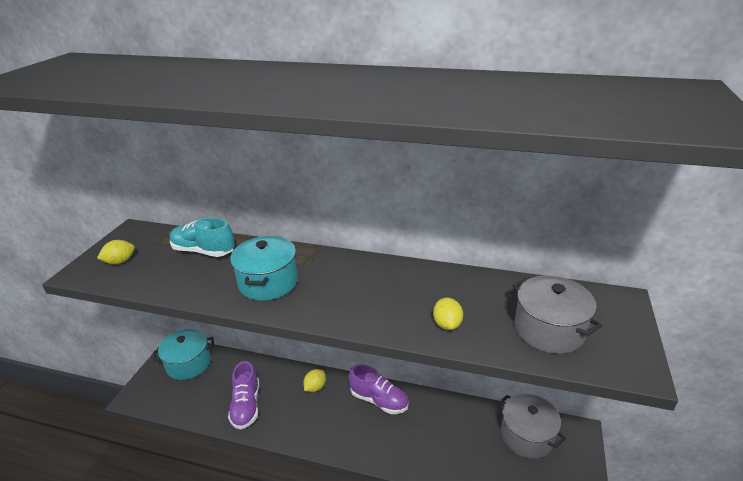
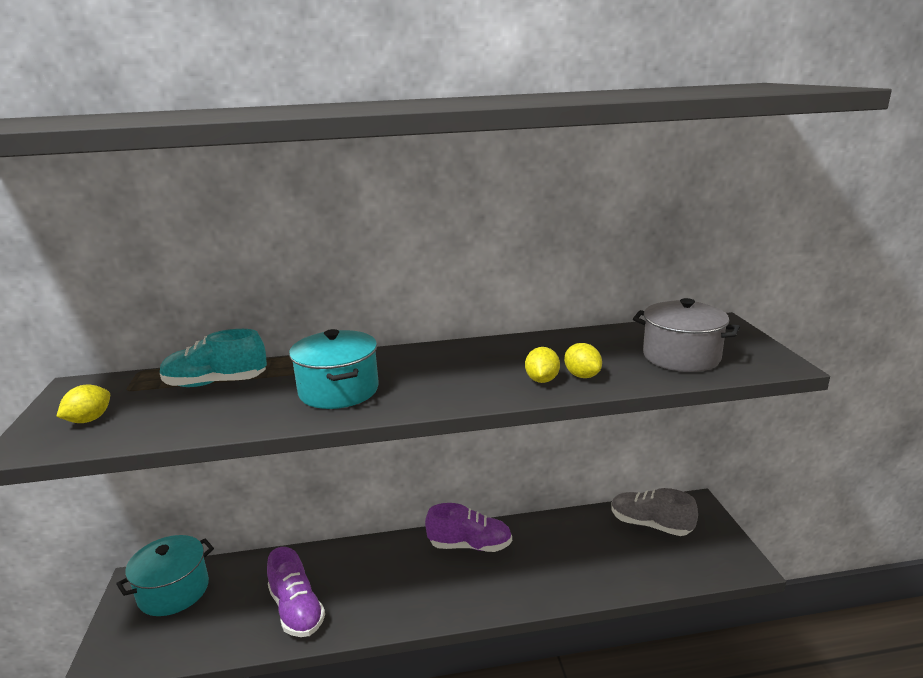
camera: 25 degrees left, 10 degrees down
yellow lemon [303,369,326,392] -> yellow lemon moved to [525,347,560,383]
grey pot [498,393,566,459] -> grey shoe [611,488,698,536]

